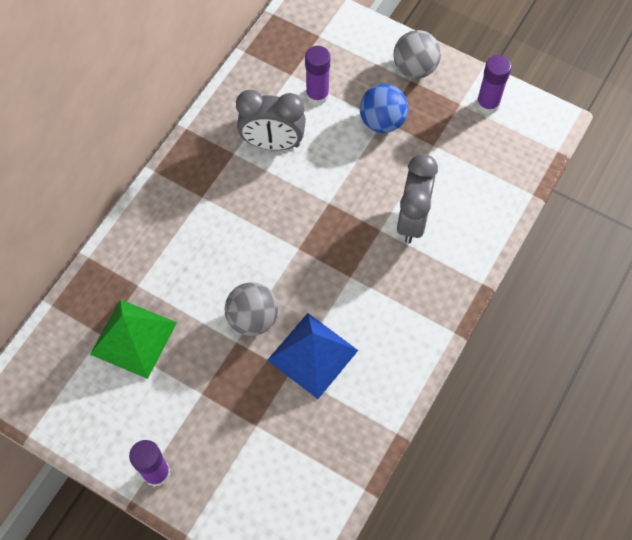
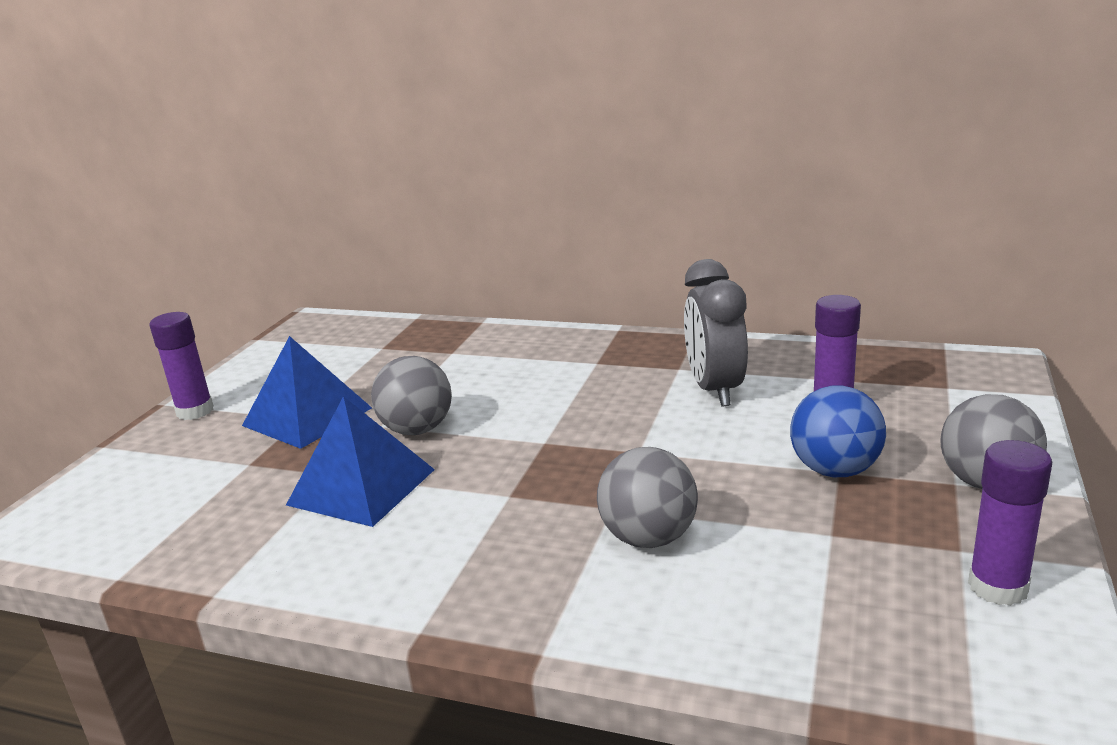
camera: 80 degrees right, 40 degrees down
green pyramid [90,299,177,379] -> none
grey clock [397,154,438,243] -> grey ball [597,447,698,548]
none -> blue pyramid [242,336,372,449]

